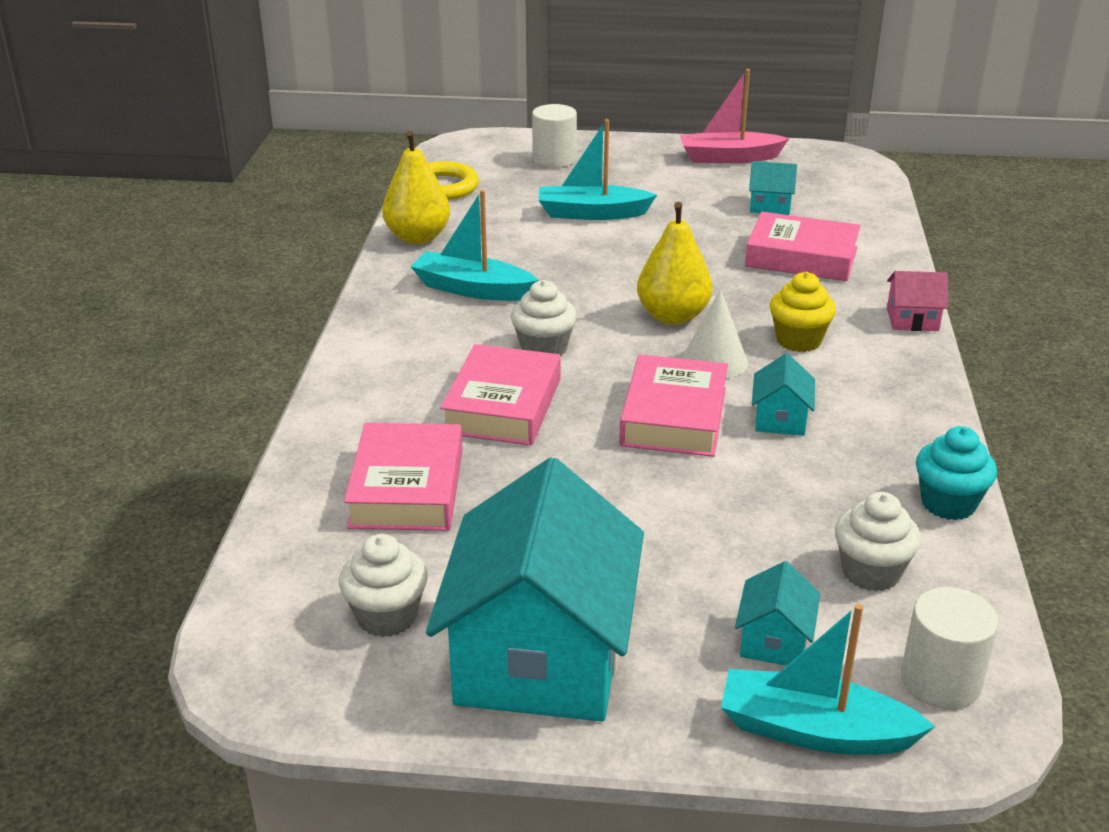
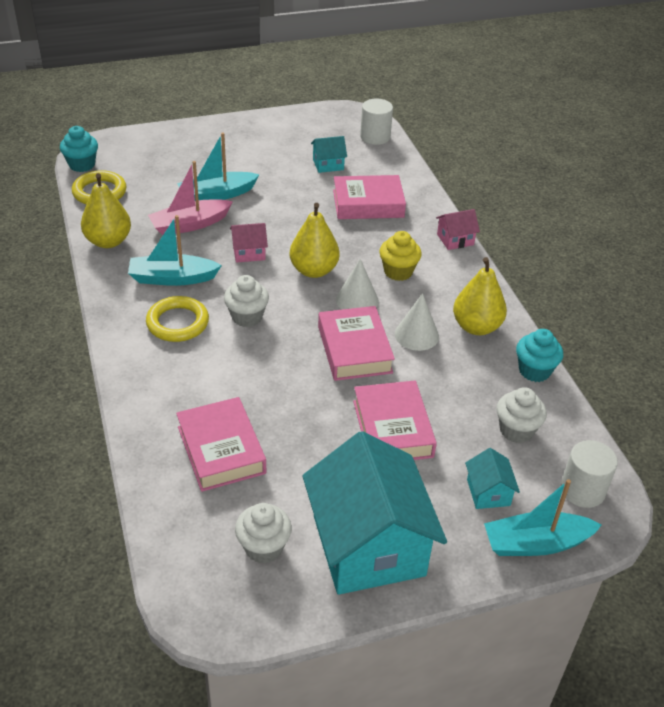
camera: 25 degrees left, 10 degrees up
pink book [440,344,560,445] -> pink book moved to [353,381,437,460]
white cylinder [532,104,577,168] -> white cylinder moved to [360,99,393,145]
pink boat [680,69,789,163] -> pink boat moved to [148,161,233,235]
turquoise house [752,353,815,436] -> white cone [395,293,439,351]
none -> turquoise cupcake [60,126,98,172]
none -> yellow ring [146,296,209,342]
none -> pink house [230,223,268,263]
none -> yellow pear [453,257,507,335]

